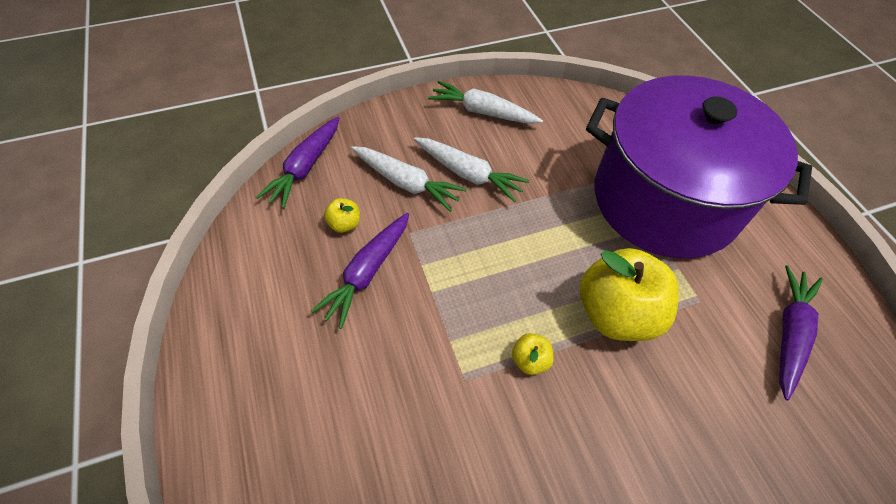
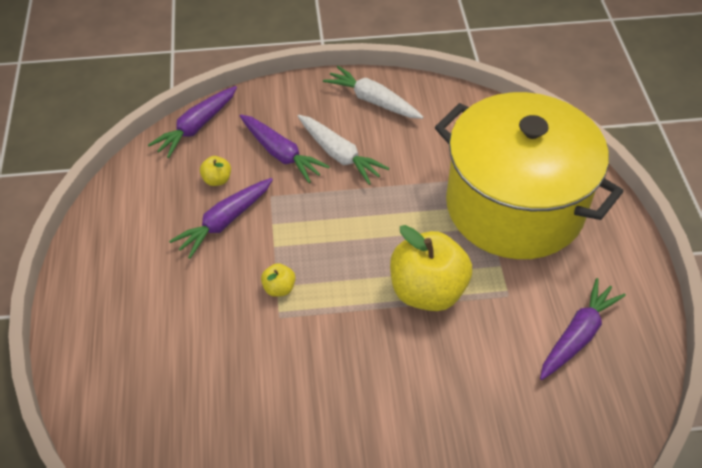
camera: 15 degrees right, 5 degrees down
white carrot [351,146,466,212] -> purple carrot [240,114,330,183]
yellow apple [512,333,554,375] -> yellow apple moved to [261,263,295,297]
purple pot [586,75,812,259] -> yellow pot [435,92,624,259]

